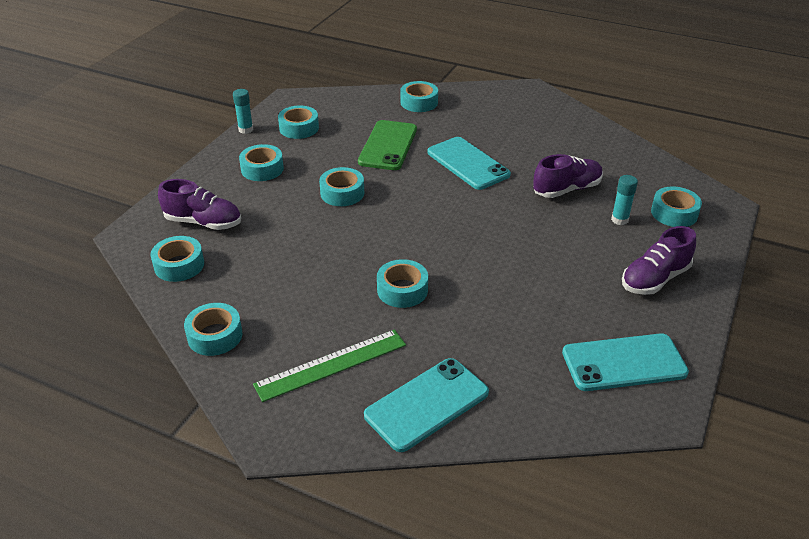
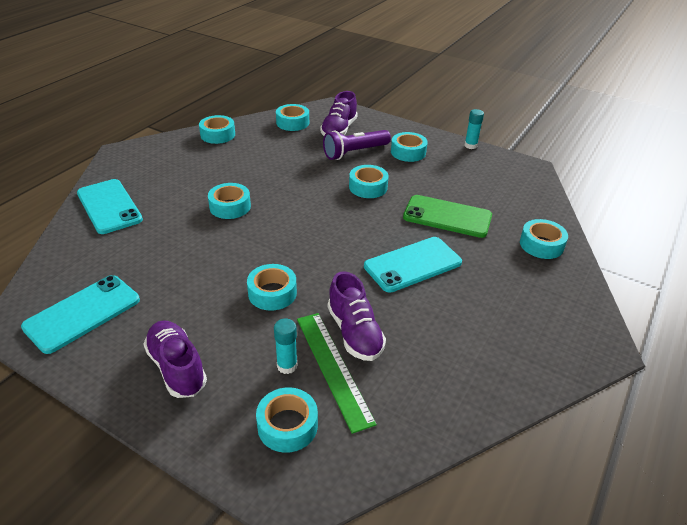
camera: 95 degrees right, 0 degrees up
green ruler [253,329,406,402] -> green ruler moved to [297,313,377,434]
turquoise tape [278,106,319,139] -> turquoise tape moved to [247,264,297,311]
turquoise phone [562,334,689,391] -> turquoise phone turned 45 degrees clockwise [21,275,140,354]
none -> purple flashlight [323,130,391,160]

